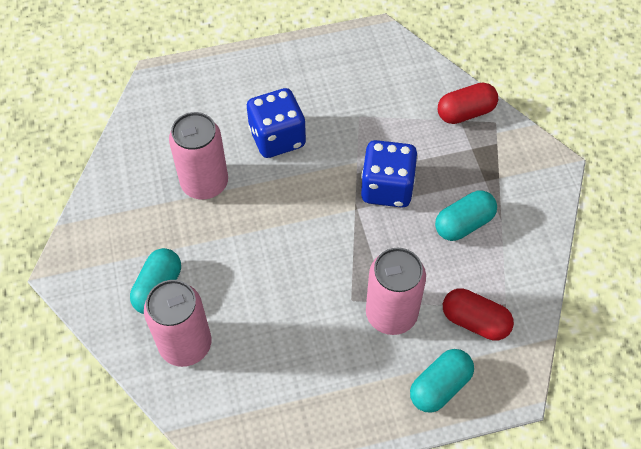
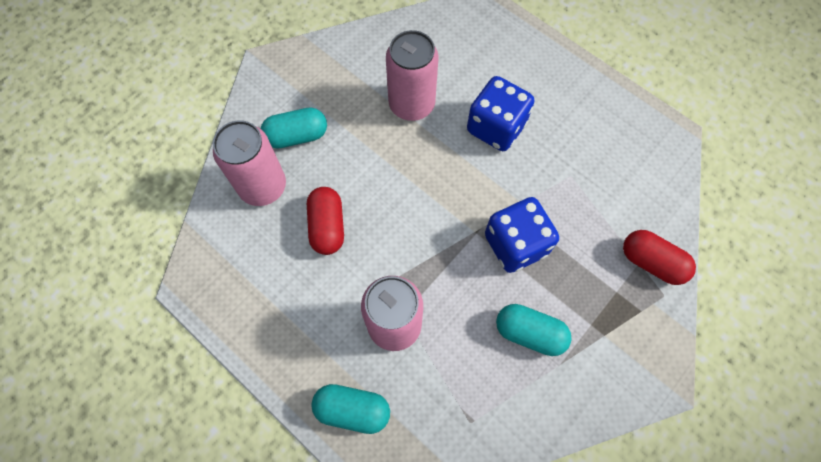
camera: 55 degrees right, 10 degrees up
red capsule [443,288,514,340] -> red capsule moved to [307,187,344,255]

